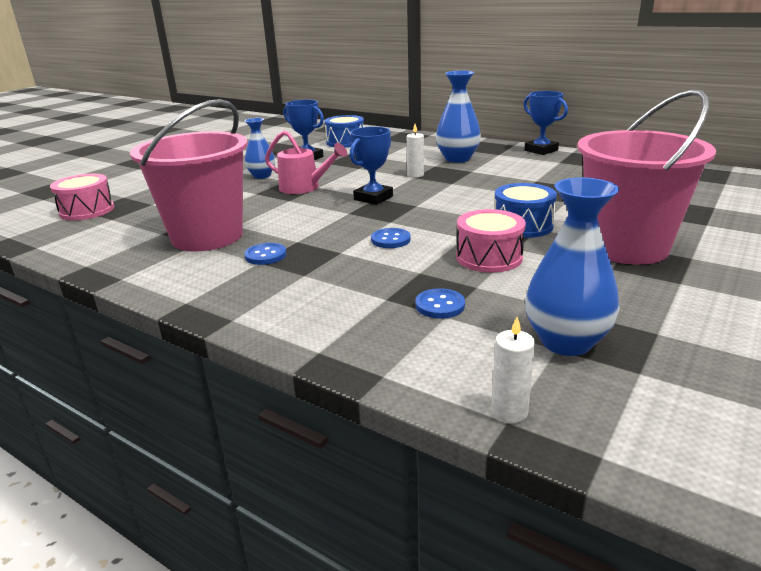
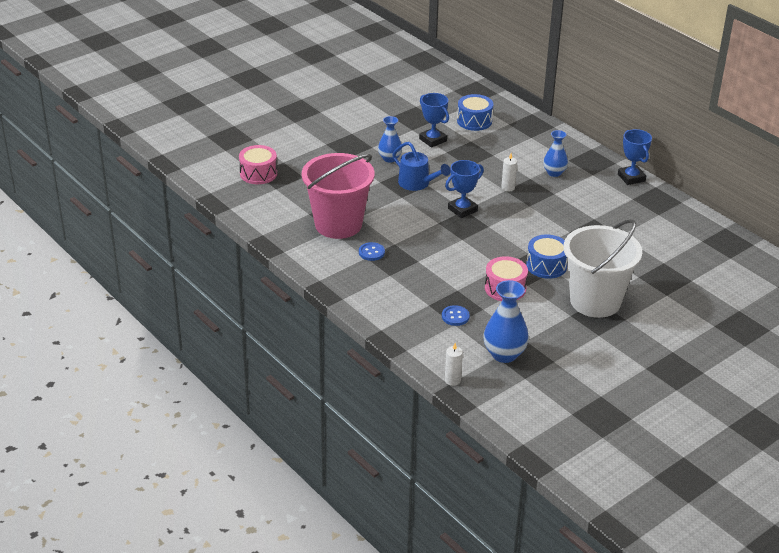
camera: 15 degrees right, 10 degrees up
pink watering can [265,131,347,194] -> blue watering can [392,142,451,191]
blue button [371,228,411,248] -> none
blue vase [436,71,481,163] -> blue vase [543,130,568,177], size x0.65
pink bucket [577,89,716,265] -> white bucket [563,219,642,318]

